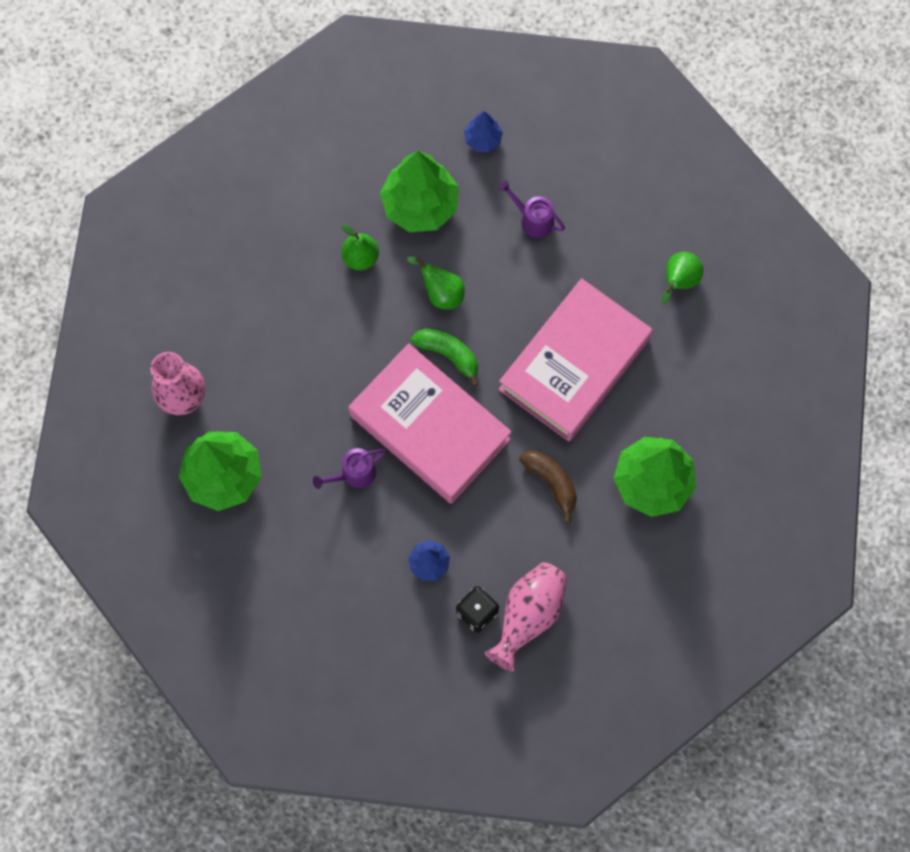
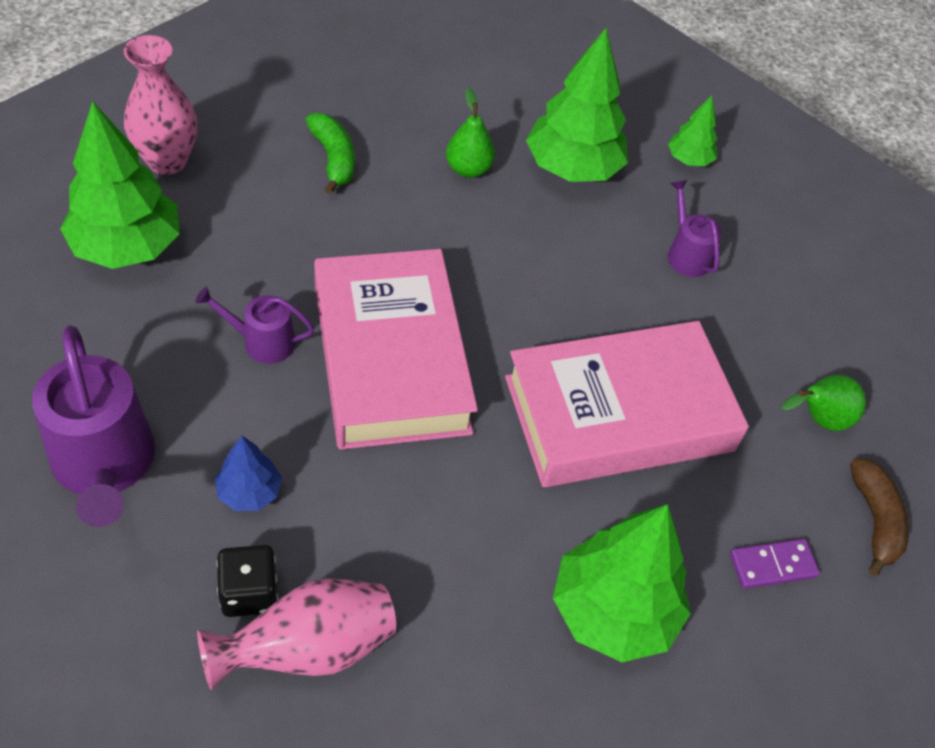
camera: 30 degrees right, 20 degrees down
green pear [407,257,465,310] -> none
green banana [411,328,479,387] -> green banana moved to [306,113,355,194]
blue tree [464,111,503,152] -> green tree [668,95,718,166]
brown banana [519,450,577,523] -> brown banana moved to [850,458,909,576]
none -> purple watering can [32,325,155,527]
none -> purple domino [730,539,820,589]

